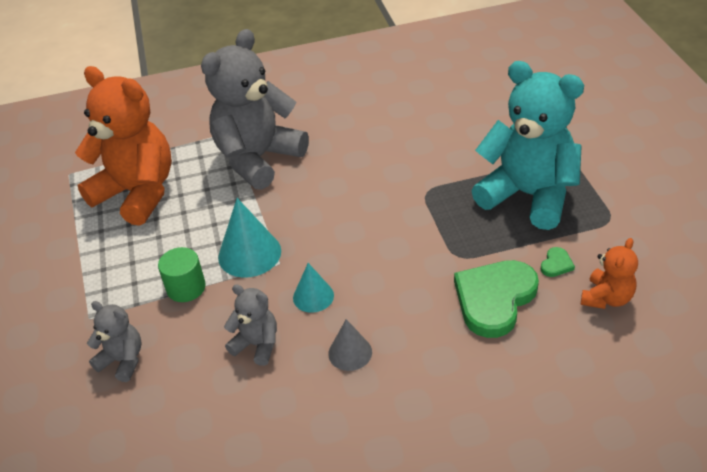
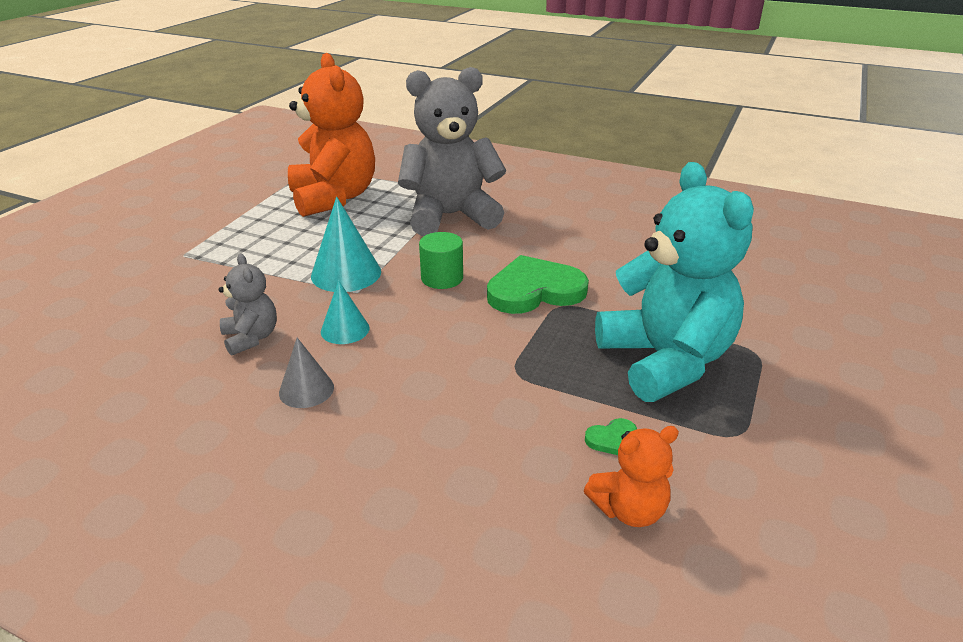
camera: 35 degrees right, 10 degrees down
grey teddy bear [87,301,142,382] -> none
green cylinder [158,247,206,302] -> green cylinder moved to [419,232,463,289]
green heart [454,260,539,338] -> green heart moved to [487,255,589,314]

